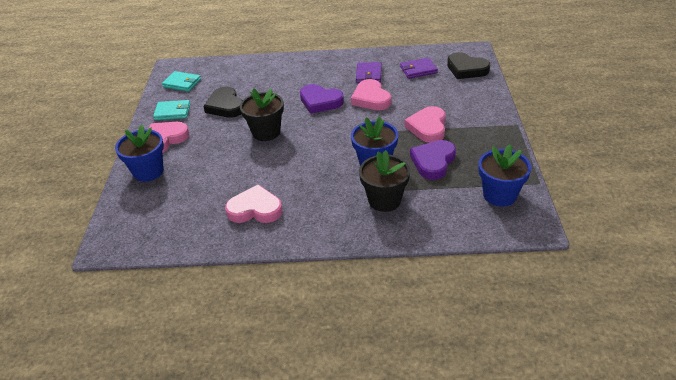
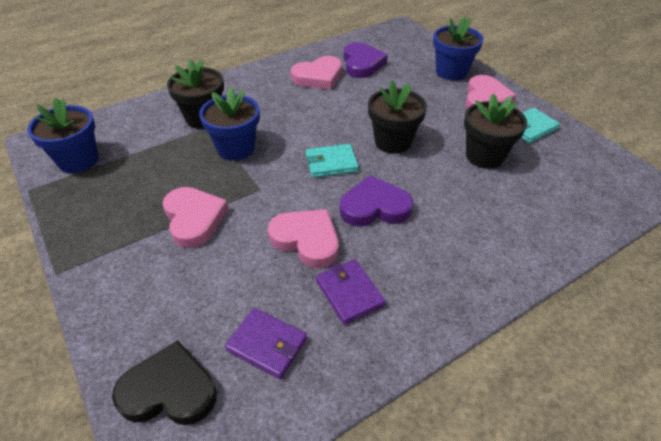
camera: 145 degrees right, 5 degrees up
turquoise wallet [162,71,201,92] -> turquoise wallet moved to [306,144,359,178]
black heart [203,87,242,118] -> black flower pot [464,94,527,169]
purple wallet [400,58,438,79] -> purple wallet turned 75 degrees clockwise [225,308,307,379]
purple heart [410,140,456,180] -> purple heart moved to [344,42,388,78]

